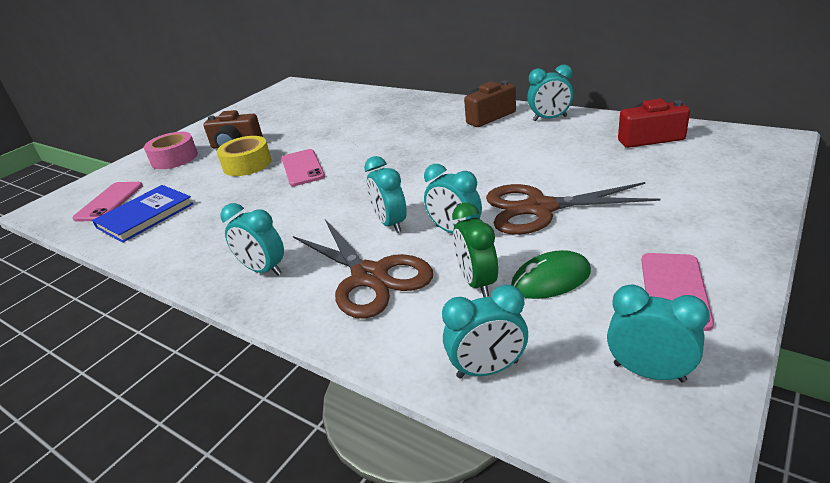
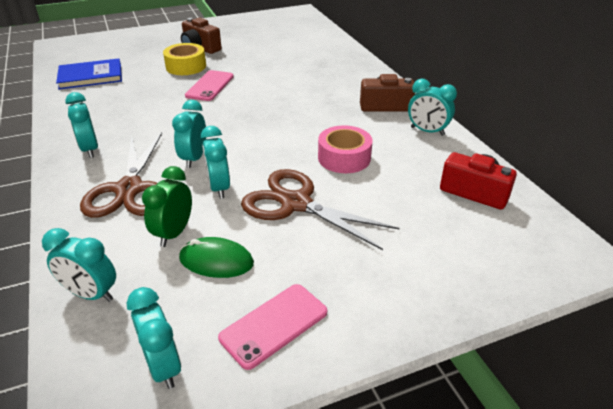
camera: 30 degrees right, 5 degrees up
pink phone [73,182,143,221] -> none
pink tape [144,132,198,169] -> pink tape moved to [318,125,372,173]

